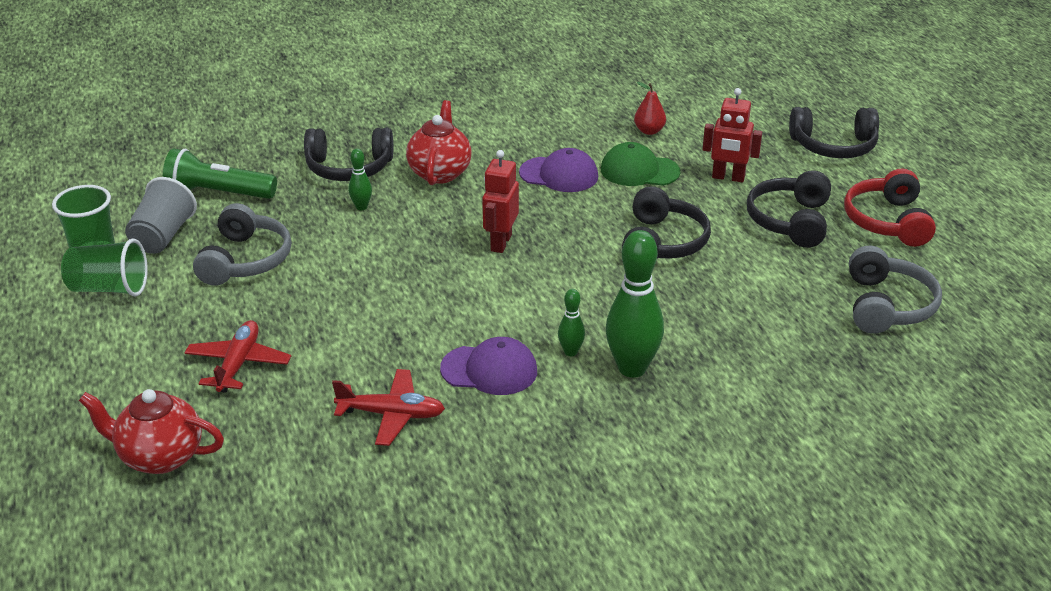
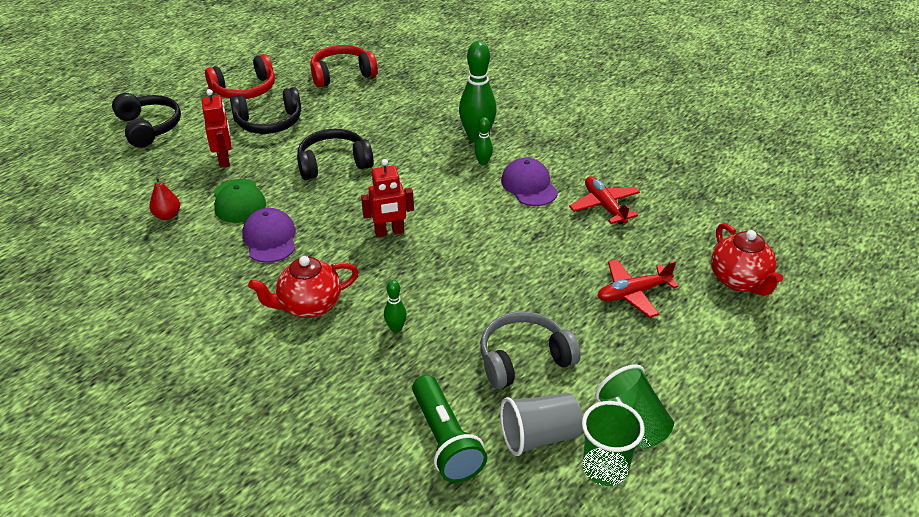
camera: 120 degrees left, 5 degrees up
black headphones [304,128,393,181] -> none
grey headphones [849,246,942,334] -> red headphones [310,45,378,87]

